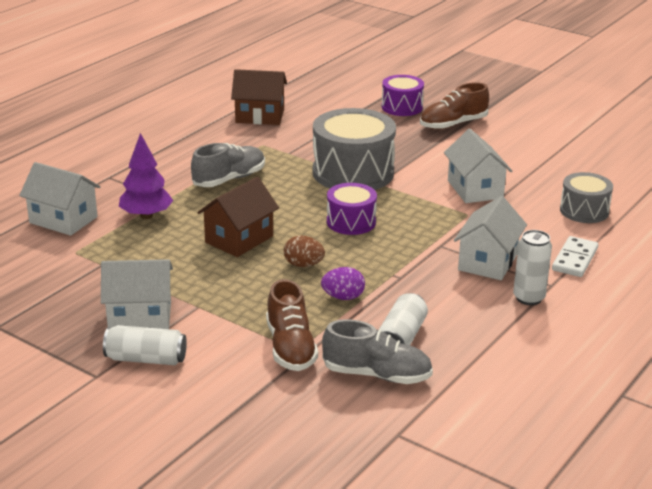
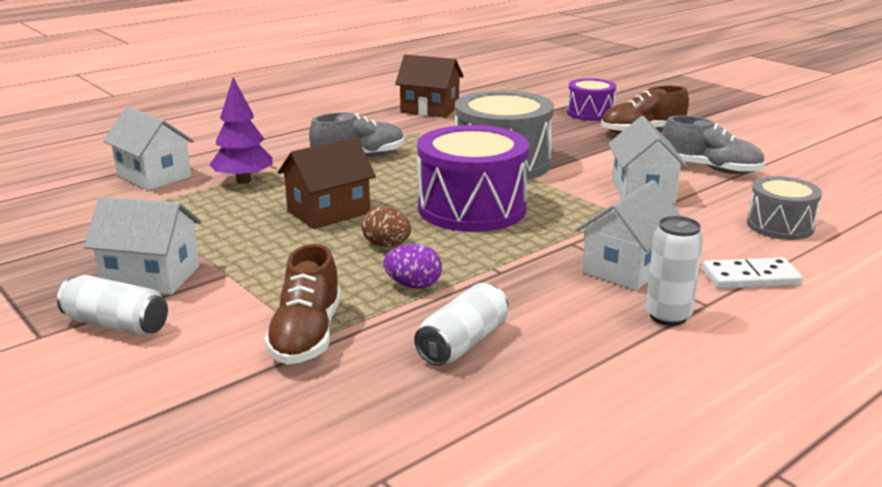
camera: 15 degrees right, 5 degrees down
grey shoe [322,319,433,384] -> grey shoe moved to [662,115,765,174]
purple drum [327,183,377,235] -> purple drum [417,125,529,232], size x1.77
white domino [552,236,598,277] -> white domino turned 45 degrees clockwise [703,257,803,289]

